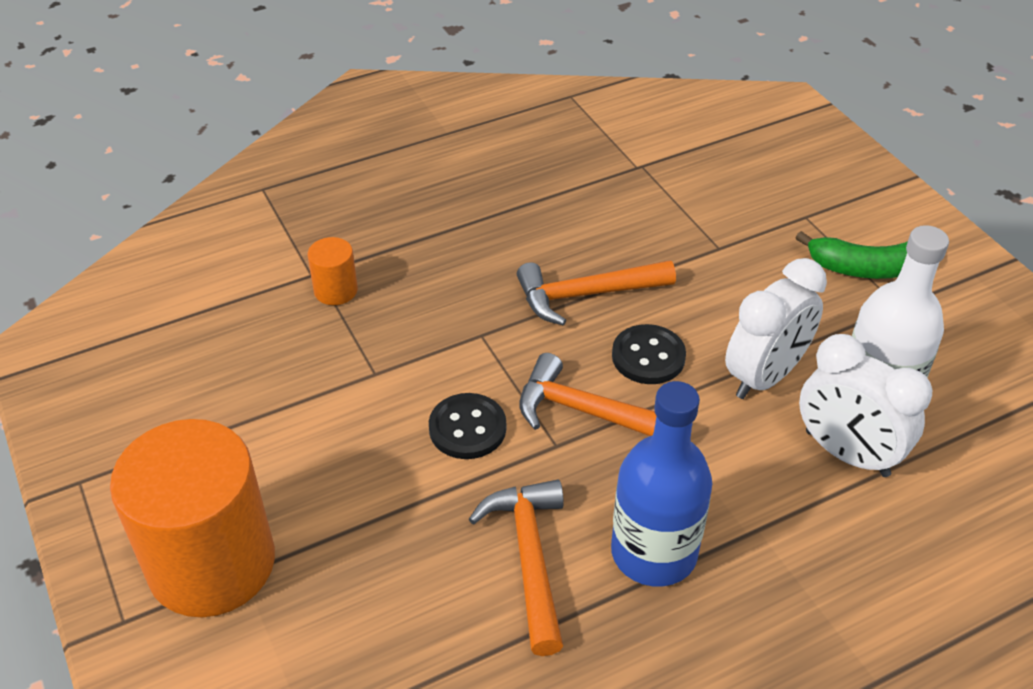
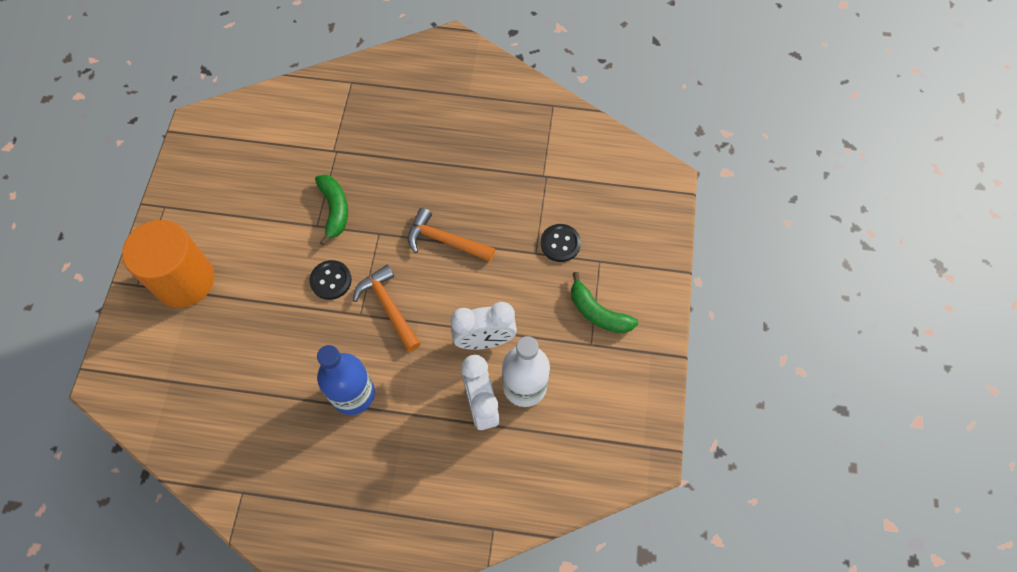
camera: 35 degrees right, 20 degrees up
orange cylinder [307,237,358,305] -> none
orange hammer [469,480,564,656] -> none
black button [612,324,686,384] -> black button moved to [540,224,581,262]
none -> green banana [315,174,348,246]

